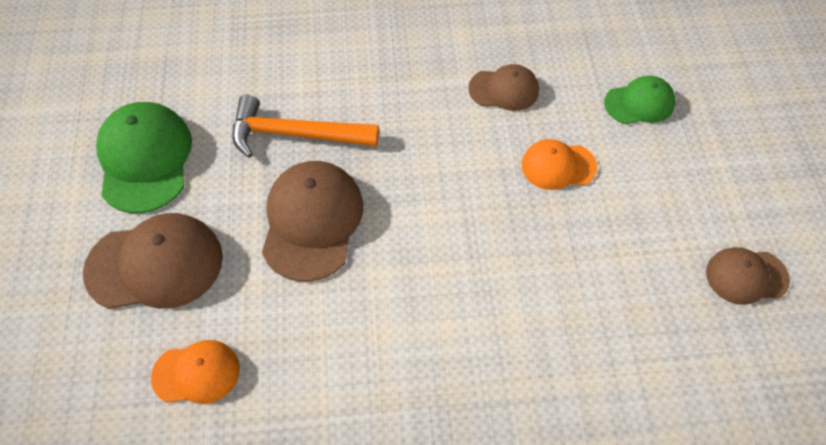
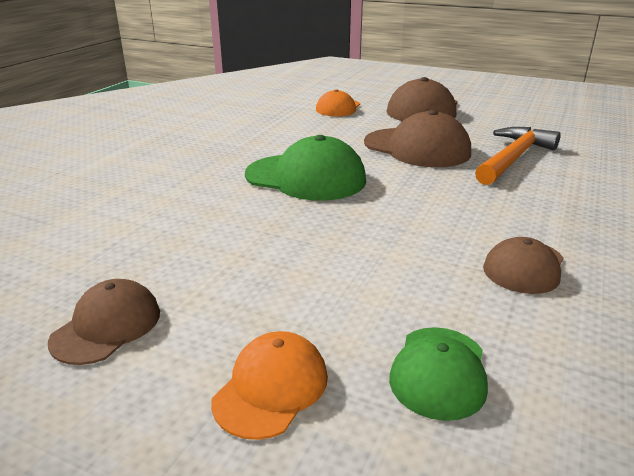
camera: 120 degrees right, 30 degrees down
green cap [96,102,192,213] -> green cap moved to [245,135,366,201]
orange cap [522,139,597,190] -> orange cap moved to [211,331,328,440]

